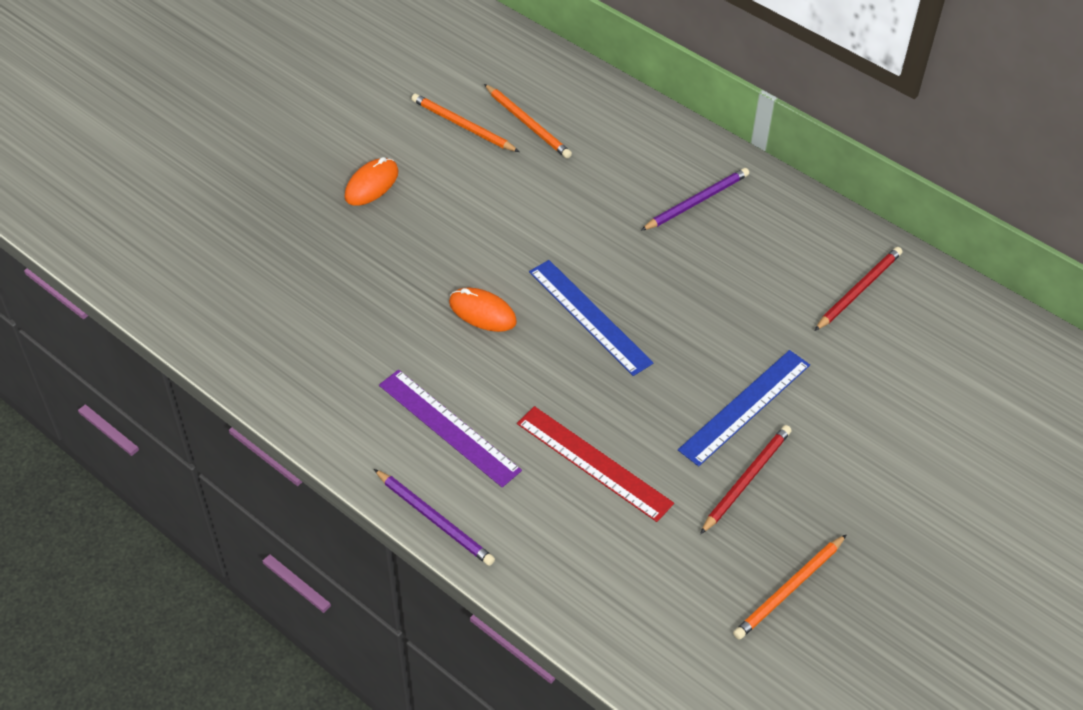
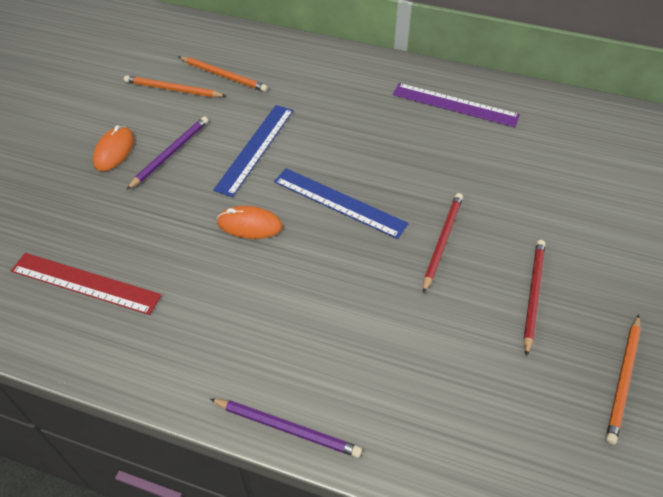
camera: 20 degrees left, 0 degrees up
purple ruler [379,370,522,488] -> purple ruler moved to [393,83,520,127]
red ruler [517,406,674,522] -> red ruler moved to [11,253,162,315]
purple pencil [641,168,749,231] -> purple pencil moved to [126,116,208,190]
blue ruler [678,350,810,466] -> blue ruler moved to [213,105,294,197]
red pencil [814,247,902,331] -> red pencil moved to [423,193,463,293]

